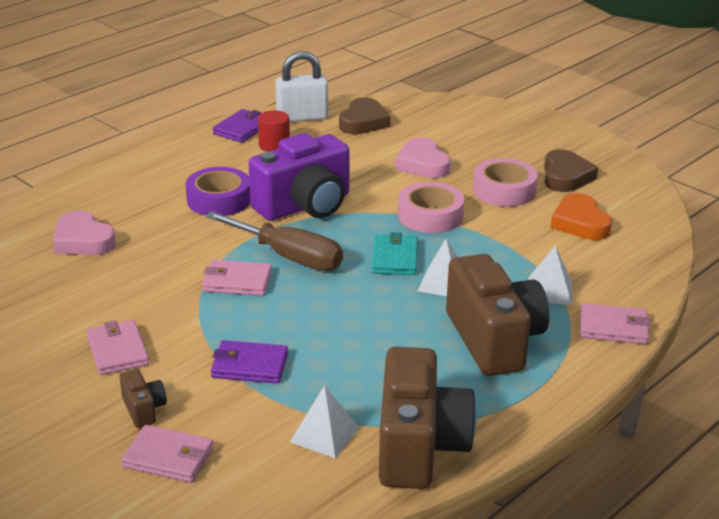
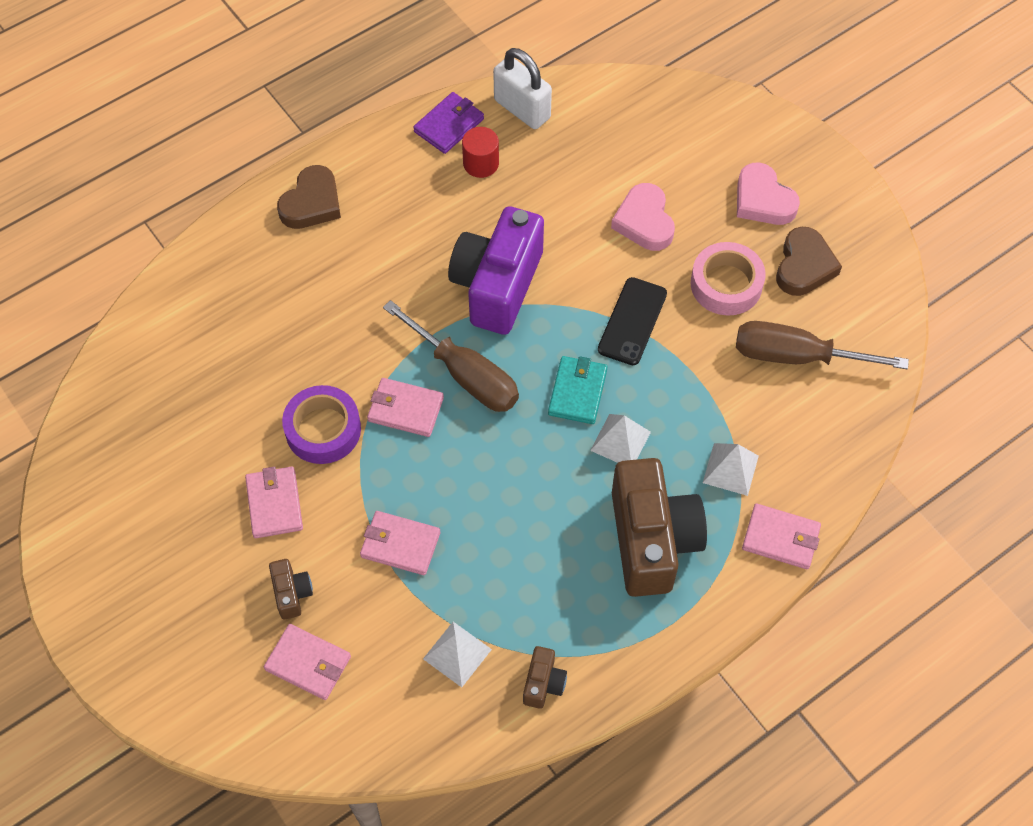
camera: 10 degrees right, 30 degrees up
pink heart [53,210,116,255] -> pink heart moved to [737,162,800,225]
purple tape [186,167,250,216] -> purple tape moved to [282,385,361,464]
purple wallet [211,340,288,384] -> pink wallet [360,511,440,575]
purple camera [249,133,350,221] -> purple camera turned 135 degrees clockwise [448,206,544,335]
white padlock [275,51,328,122] -> white padlock turned 45 degrees clockwise [493,48,552,129]
brown heart [339,97,391,134] -> brown heart moved to [277,165,341,229]
brown camera [379,347,477,489] -> brown camera [523,646,567,709], size x0.43
pink tape [398,182,464,233] -> black phone [598,277,667,365]
orange heart [551,193,612,240] -> brown screwdriver [736,321,909,369]

